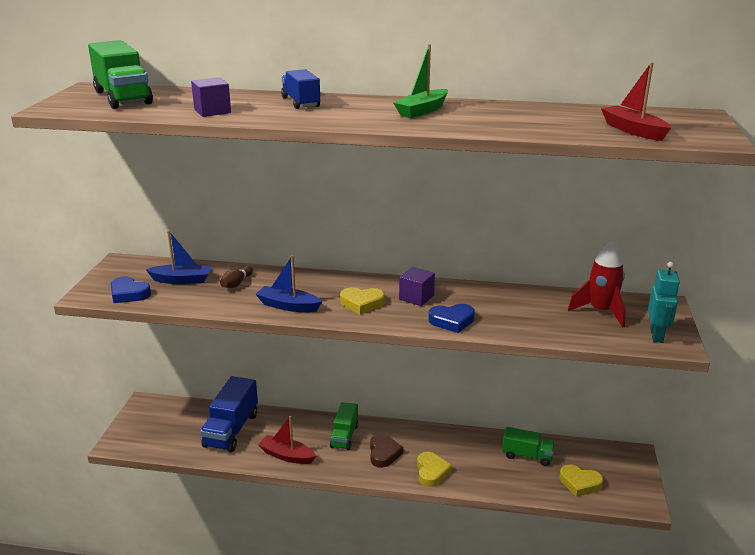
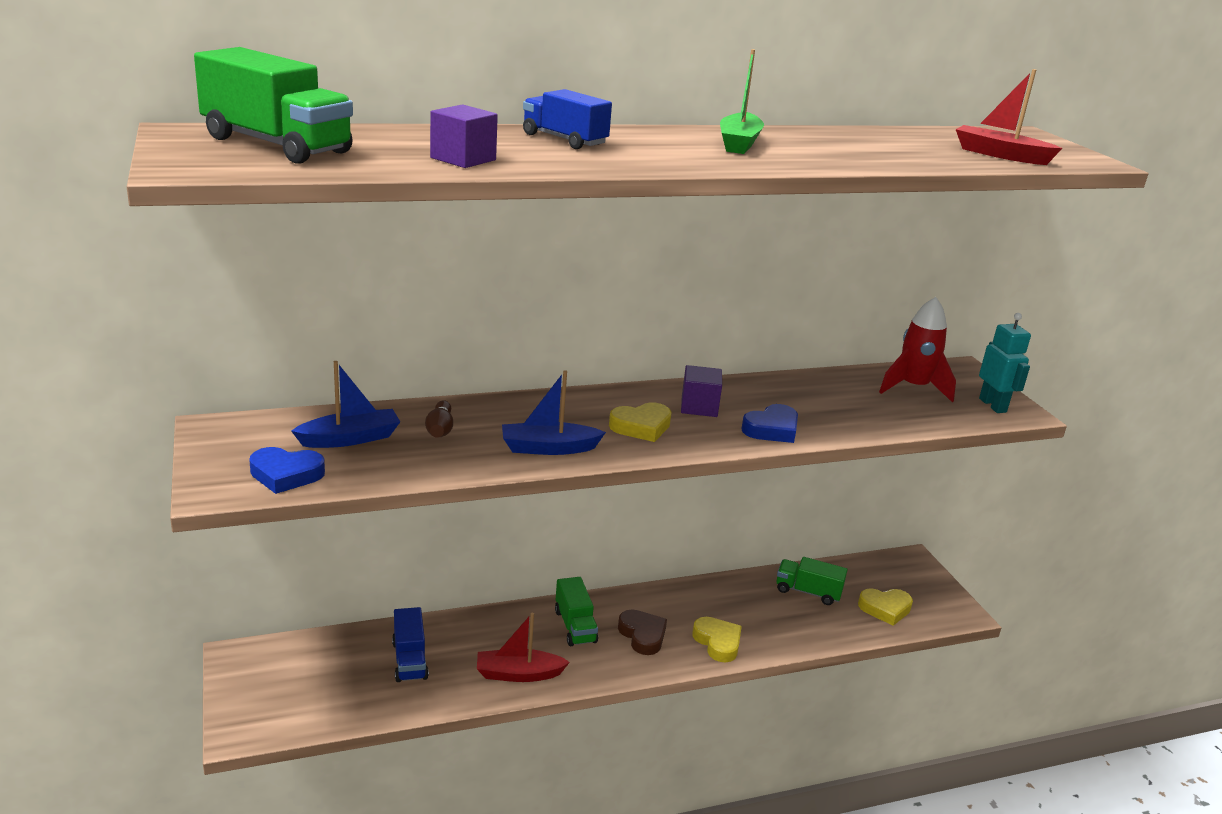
camera: 30 degrees left, 0 degrees up
blue truck [200,376,258,452] -> blue truck [392,607,429,682], size x0.62
green truck [502,427,555,466] -> green truck turned 150 degrees counterclockwise [777,557,847,605]

